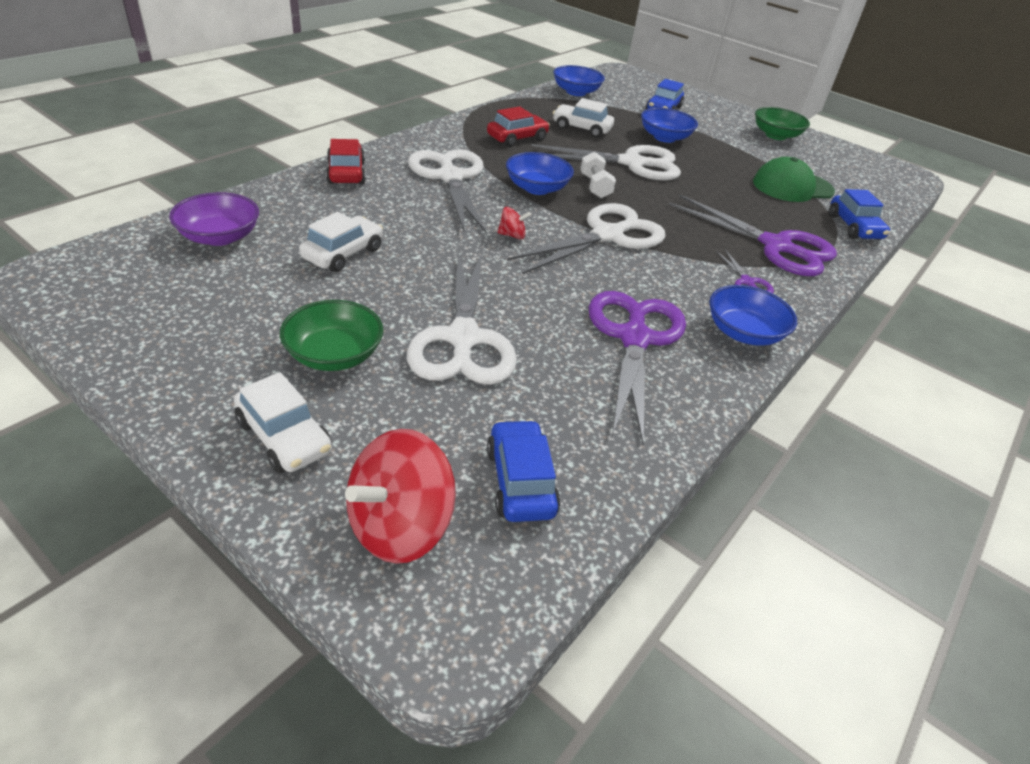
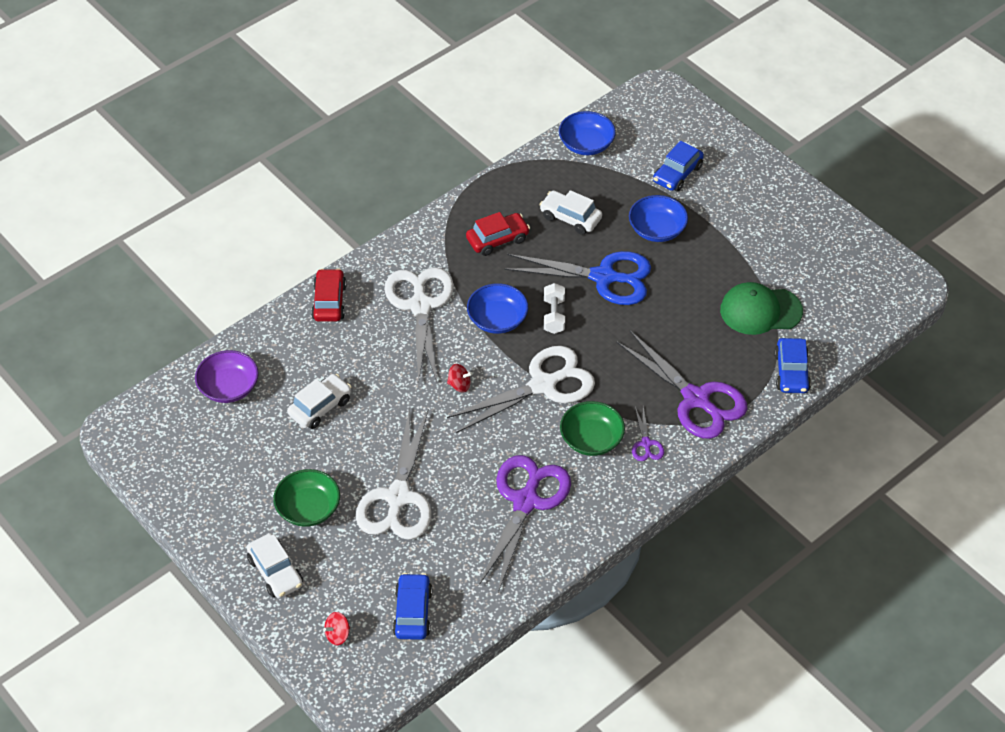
camera: 15 degrees right, 10 degrees up
red spinning top [345,429,456,564] -> red spinning top [323,612,350,645], size x0.46
white scissors [532,144,681,181] -> blue scissors [504,251,651,305]
blue bowl [709,285,797,346] -> none
green bowl [755,107,810,140] -> green bowl moved to [560,401,625,456]

